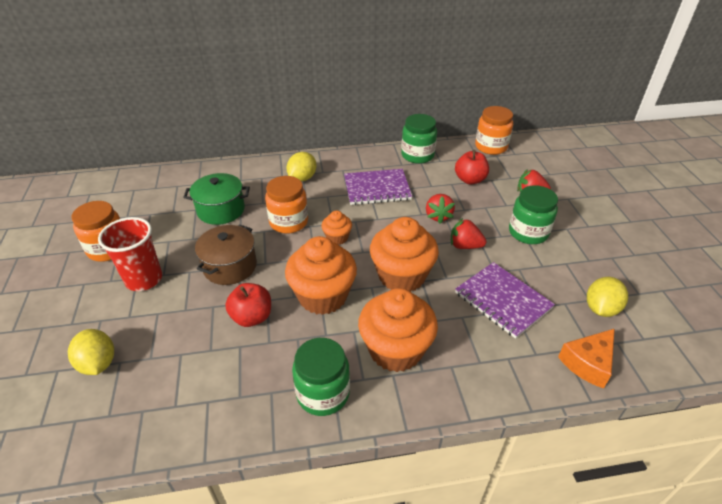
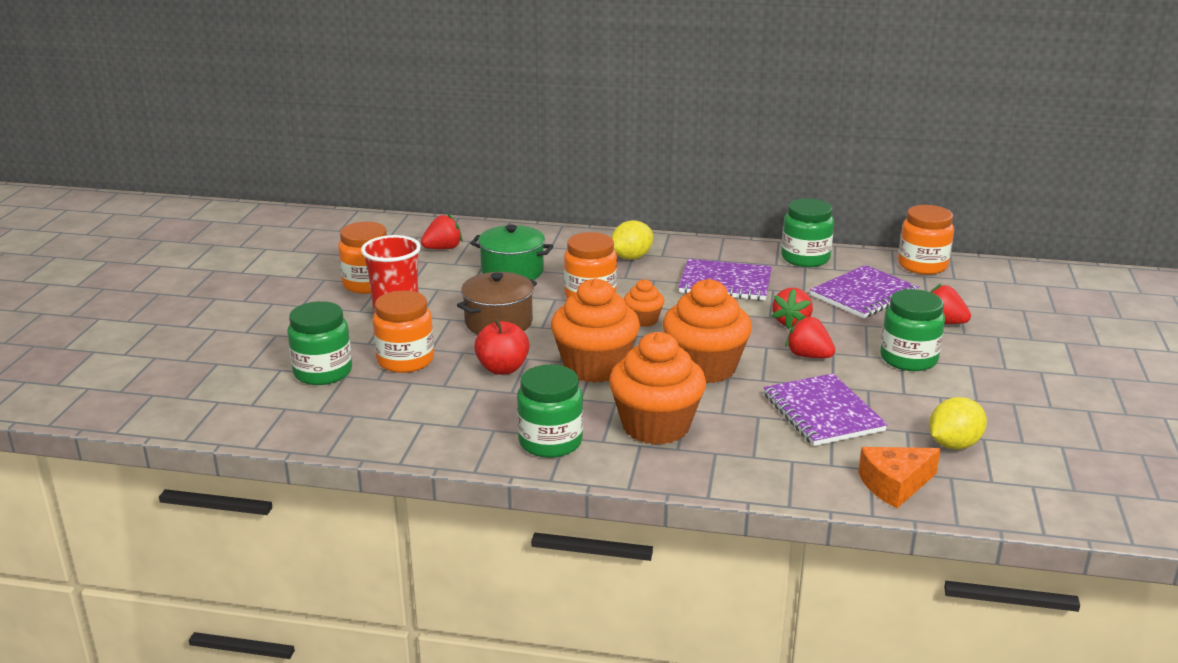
camera: 20 degrees right, 15 degrees down
yellow lemon [68,329,114,375] -> green jar [287,301,352,385]
red apple [455,150,489,185] -> purple notebook [810,265,920,318]
none -> orange jar [372,291,434,373]
none -> red strawberry [421,213,463,249]

